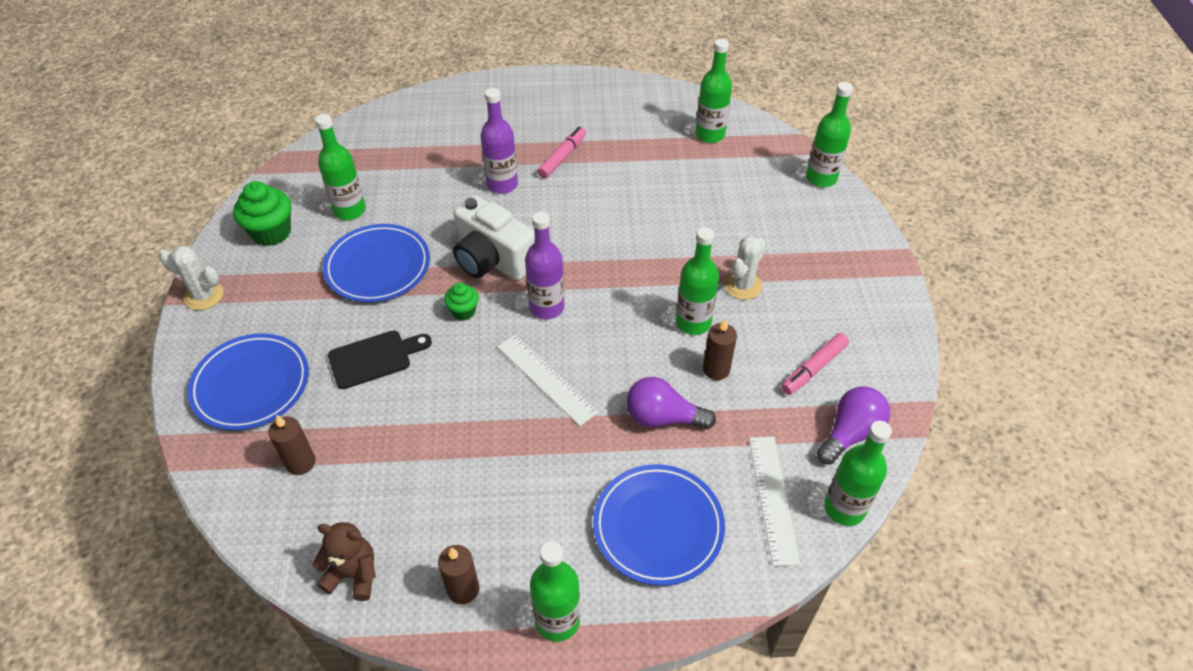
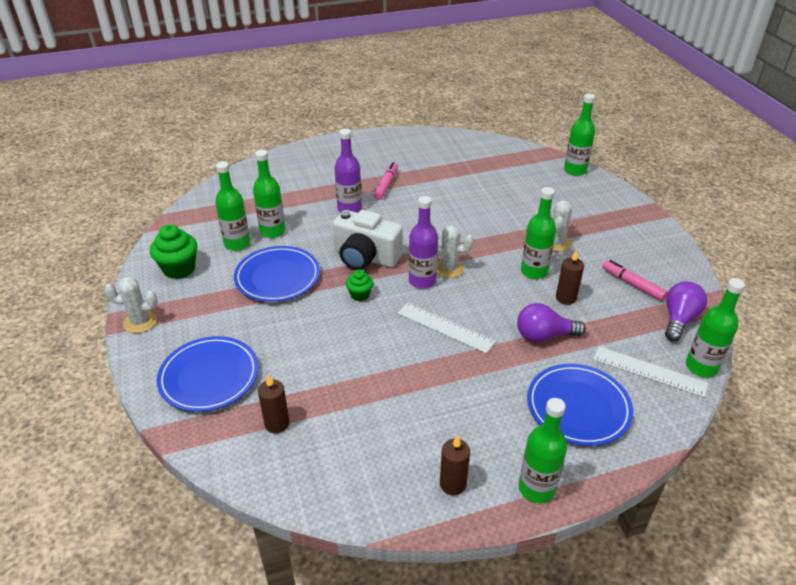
camera: 15 degrees left, 10 degrees down
brown teddy bear [313,522,376,601] -> none
black cutting board [328,330,432,389] -> none
green bottle [696,39,732,143] -> green bottle moved to [253,150,285,238]
white ruler [749,436,800,566] -> white ruler turned 45 degrees counterclockwise [593,346,708,398]
pink marker [781,333,849,395] -> pink marker turned 105 degrees clockwise [602,260,668,301]
none -> white cactus [437,225,474,278]

